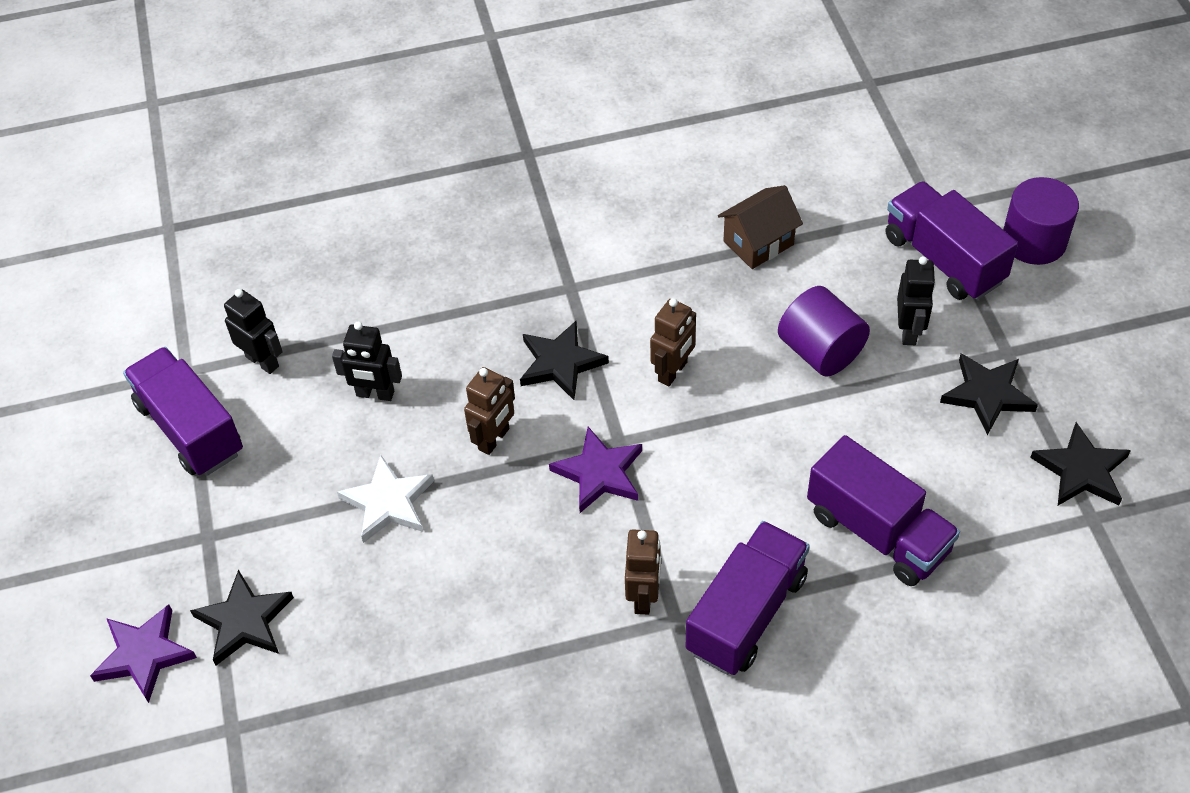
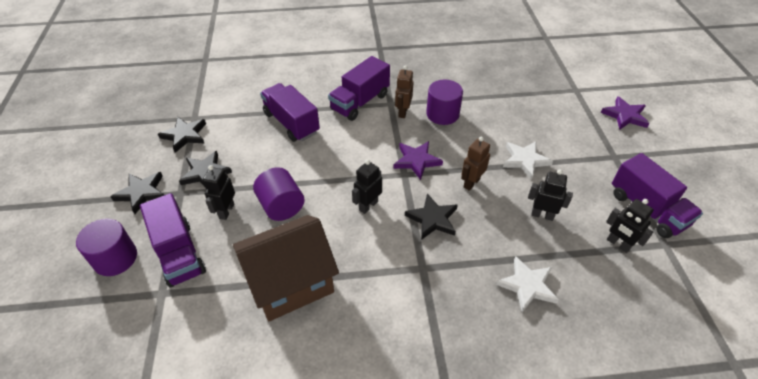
camera: 175 degrees left, 5 degrees down
black star [190,570,294,665] -> black star moved to [110,172,164,214]
brown robot [650,298,696,386] -> black robot [352,160,382,214]
brown house [718,185,803,269] -> brown house [233,215,339,321], size x1.86
none -> purple cylinder [426,80,463,125]
none -> white star [496,256,559,312]

